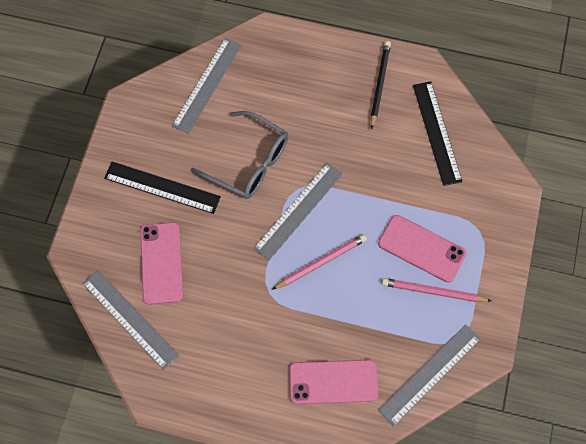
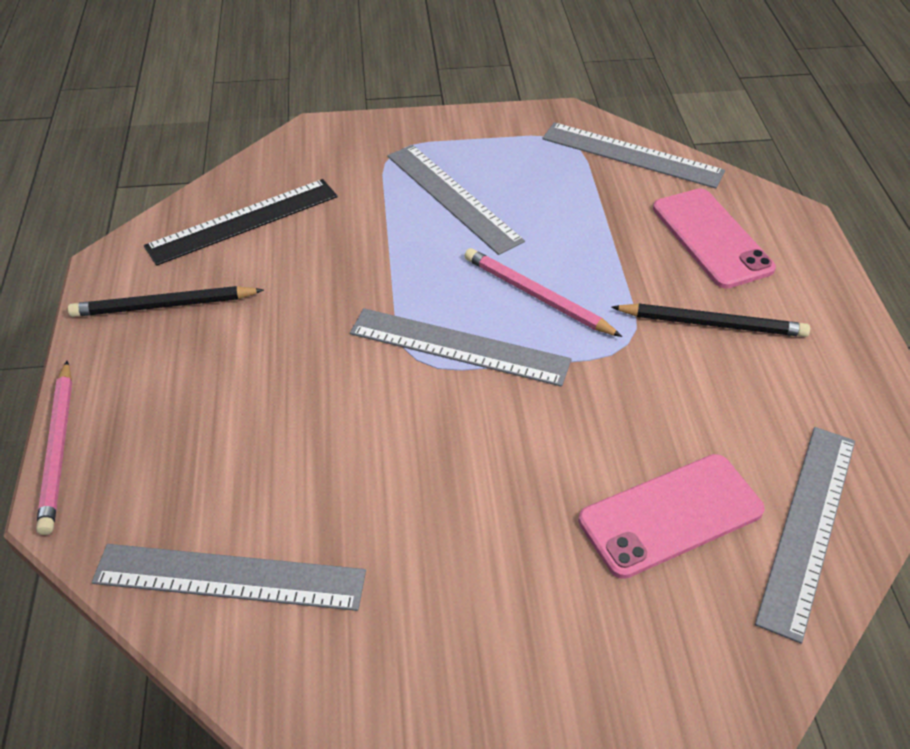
camera: 110 degrees left, 20 degrees down
black ruler [104,162,221,214] -> none
grey glasses [190,111,288,199] -> none
pink phone [378,215,467,283] -> grey ruler [388,145,525,255]
pink pencil [382,278,492,302] -> pink pencil moved to [36,361,72,535]
none -> black pencil [611,304,810,337]

